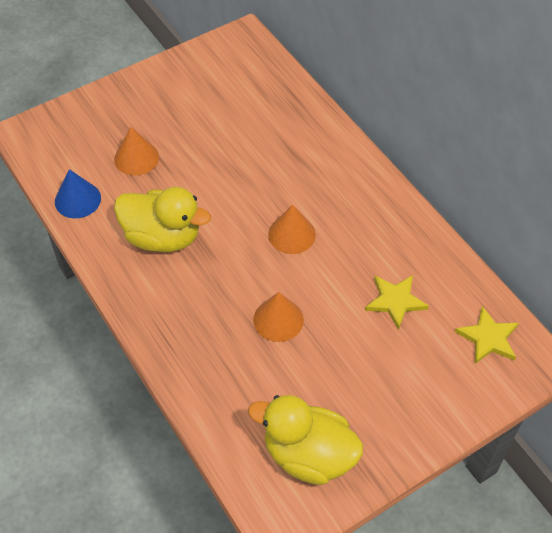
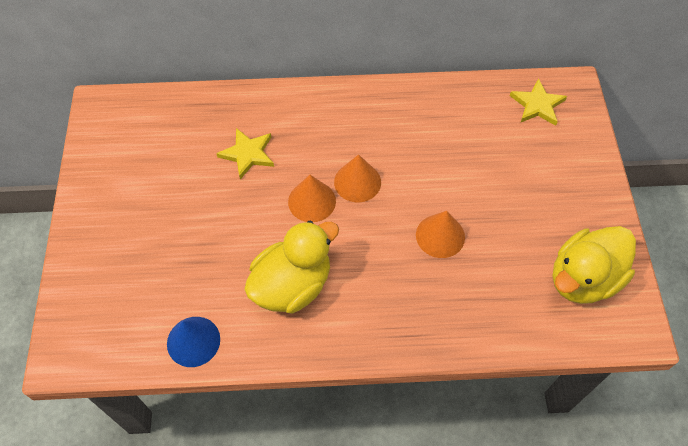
camera: 60 degrees left, 5 degrees up
orange cone [114,127,159,176] -> orange cone moved to [288,175,336,222]
yellow star [365,275,429,330] -> yellow star moved to [216,128,274,179]

